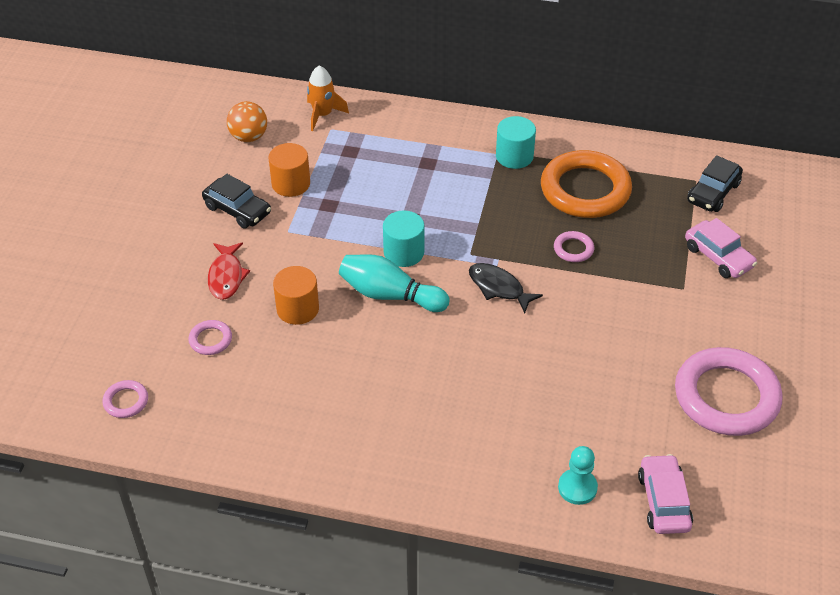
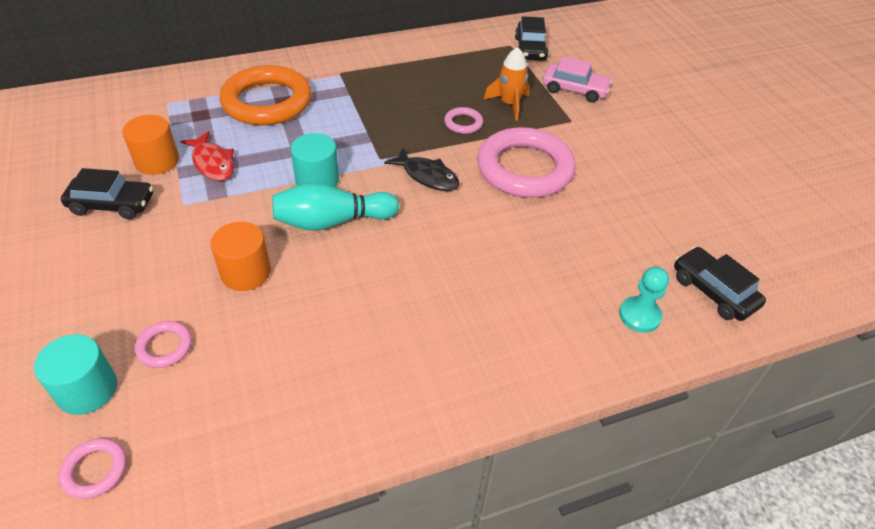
camera: 35 degrees left, 0 degrees up
red fish [208,243,250,300] -> red fish moved to [180,131,234,181]
orange ball [227,101,267,142] -> none
orange rocket [307,65,349,131] -> orange rocket moved to [484,47,530,121]
black fish [469,263,543,313] -> black fish turned 150 degrees counterclockwise [384,148,459,191]
turquoise cylinder [496,116,536,169] -> turquoise cylinder moved to [34,334,117,415]
orange ring [541,150,632,218] -> orange ring moved to [220,65,312,126]
pink car [638,454,693,534] -> black car [674,247,766,321]
pink ring [675,347,783,436] -> pink ring moved to [477,127,576,198]

